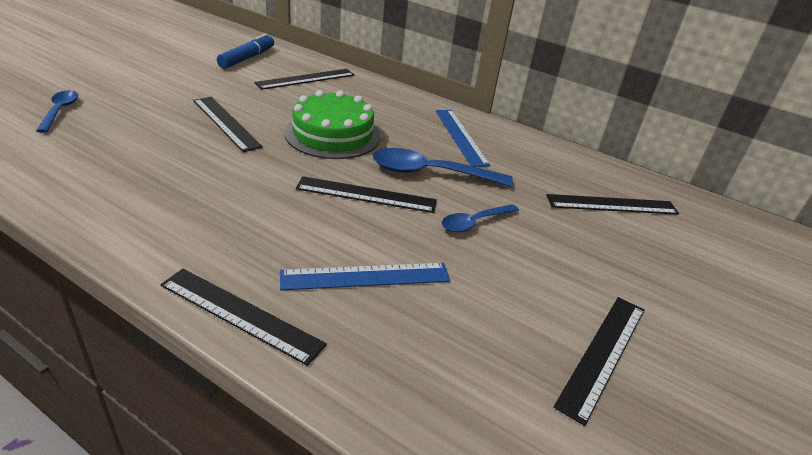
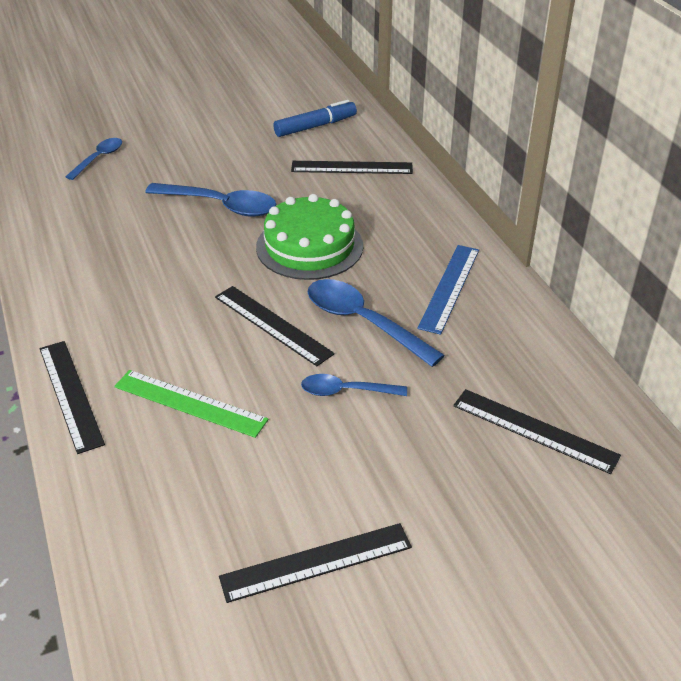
camera: 40 degrees right, 5 degrees up
black ruler [193,97,263,152] -> blue spoon [145,183,277,217]
blue ruler [280,263,450,290] -> green ruler [114,370,269,438]

